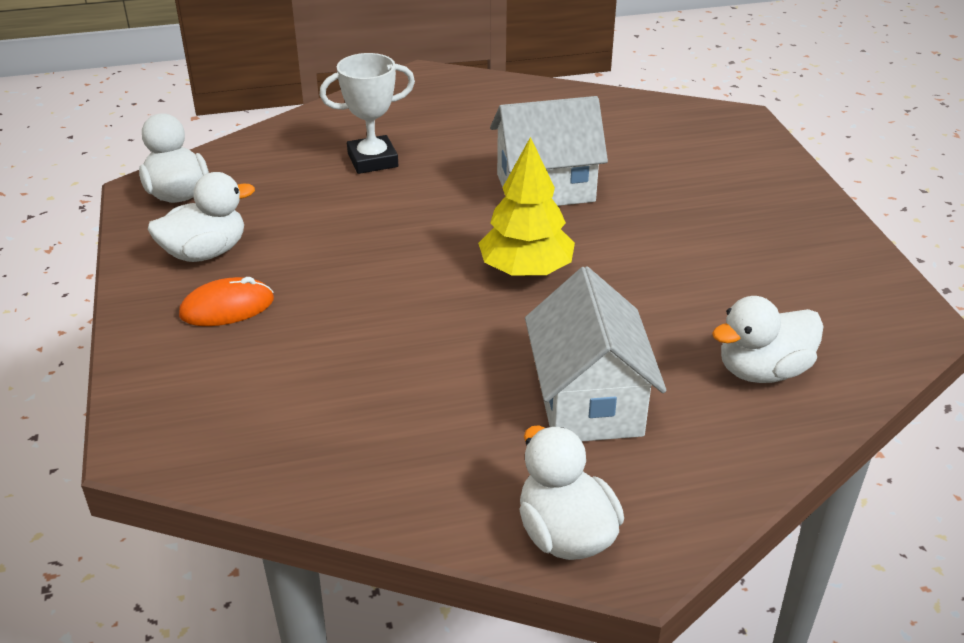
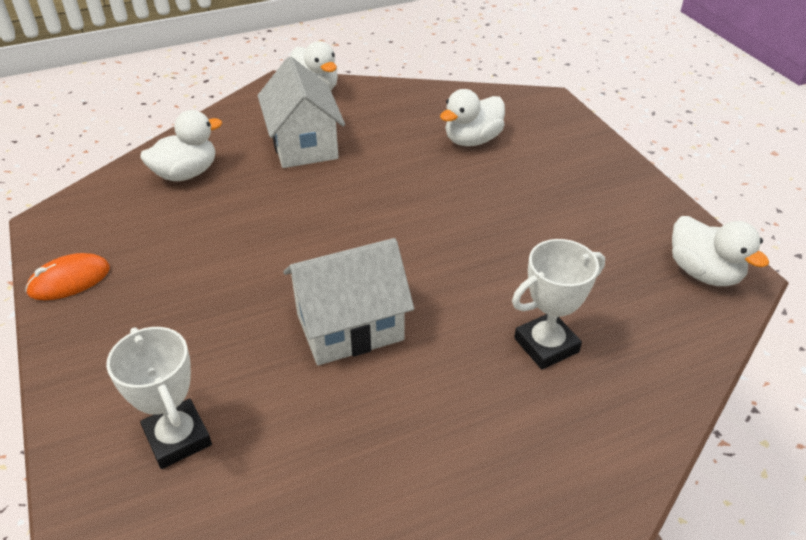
camera: 170 degrees right, 5 degrees up
white duck [148,172,255,262] -> white duck moved to [440,89,505,146]
orange mouse [179,277,274,326] -> orange mouse moved to [25,253,110,300]
yellow tree [478,137,575,277] -> none
none -> white trophy [106,327,212,469]

